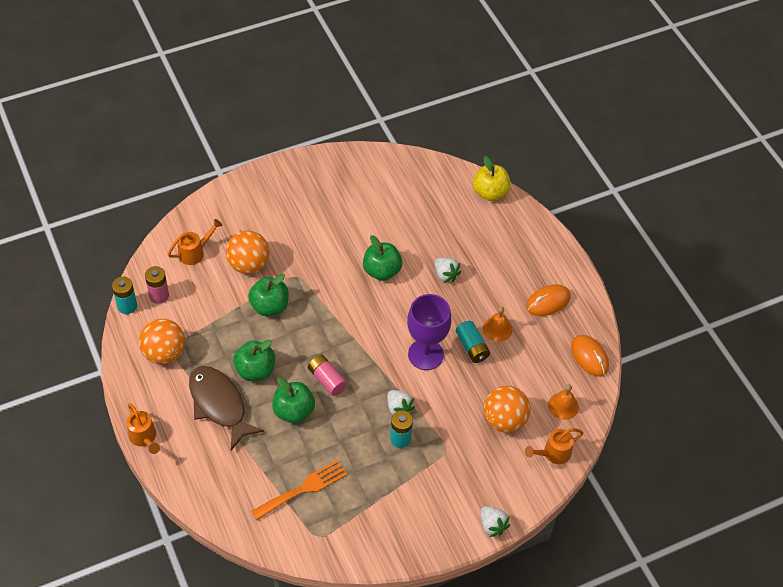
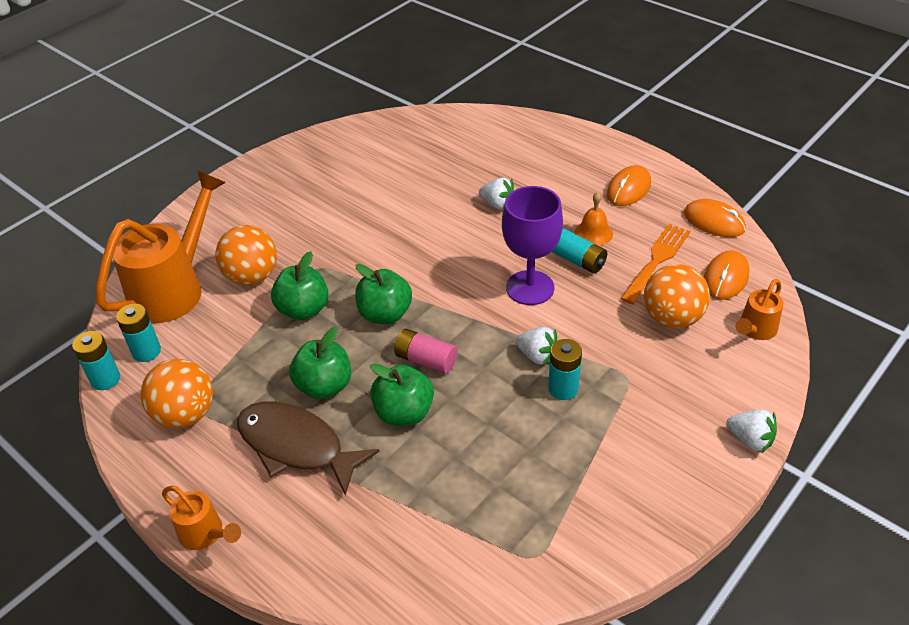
camera: 20 degrees left, 10 degrees down
pink battery [145,266,169,304] -> turquoise battery [116,304,161,362]
orange watering can [168,219,223,265] -> orange watering can [96,171,226,323], size x2.06
orange fork [251,460,348,520] -> orange fork moved to [620,224,690,304]
green apple [363,235,402,281] -> green apple moved to [355,264,412,324]
yellow apple [473,156,511,201] -> none
orange bell [548,384,579,420] -> orange mouse [704,250,749,300]

